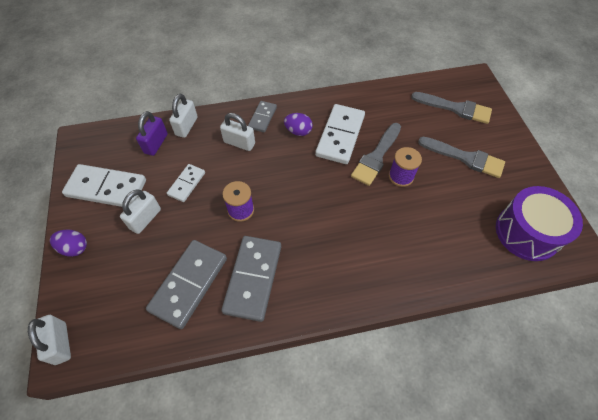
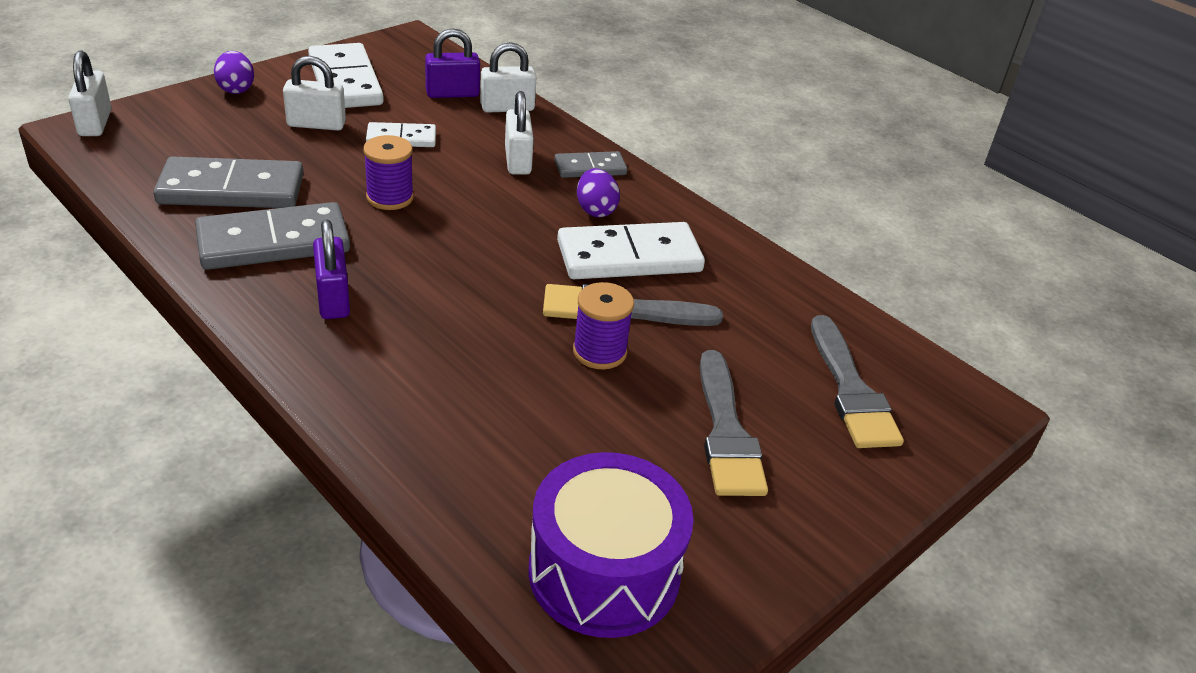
camera: 55 degrees right, 20 degrees down
white padlock [28,315,71,365] -> white padlock turned 45 degrees counterclockwise [68,50,112,136]
none -> purple padlock [313,219,350,319]

